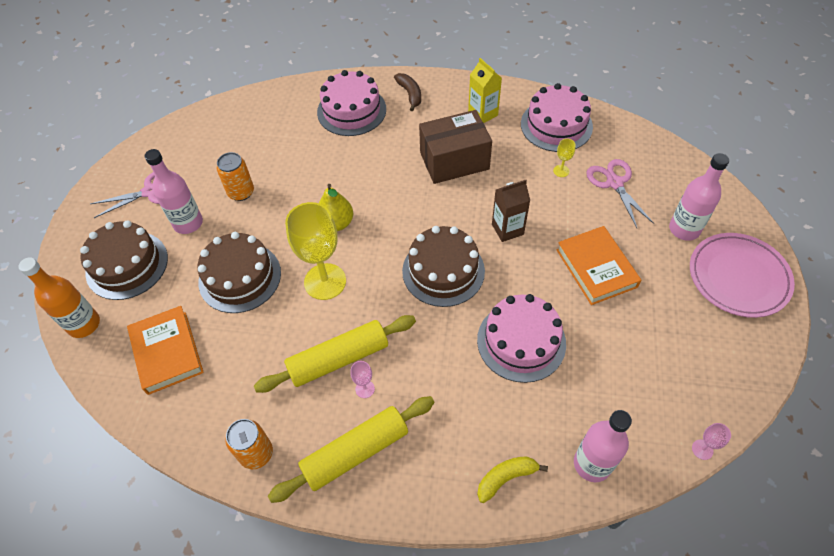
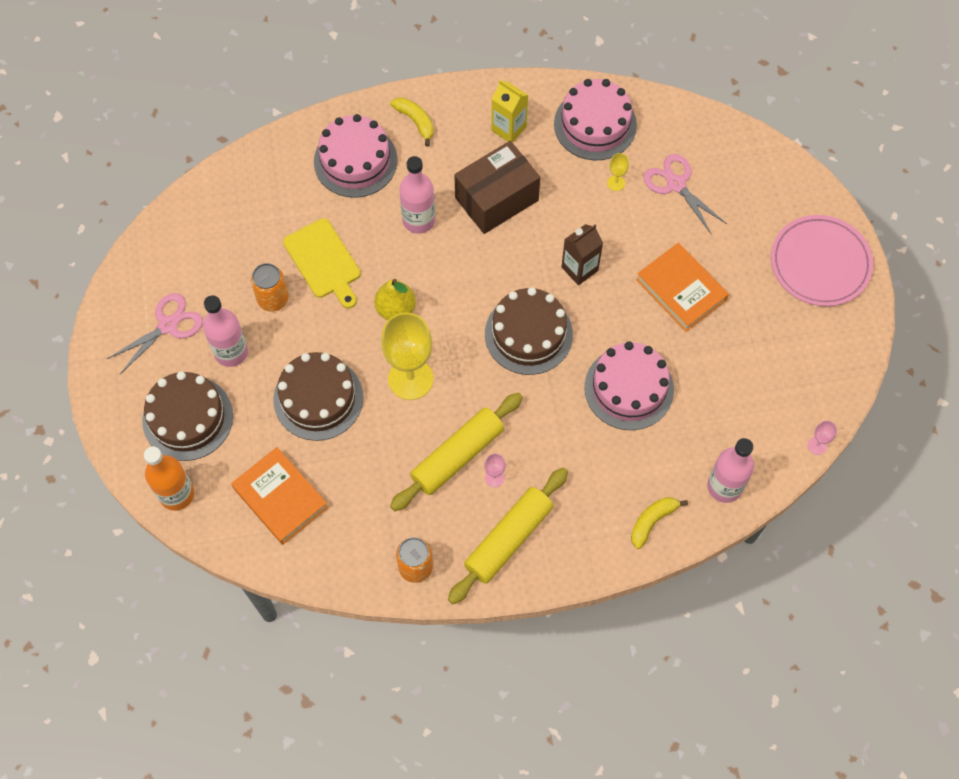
camera: 20 degrees left, 10 degrees up
brown banana [394,73,421,111] -> yellow banana [390,97,434,147]
pink bottle [669,153,729,241] -> pink bottle moved to [399,156,435,234]
none -> yellow cutting board [283,218,361,309]

